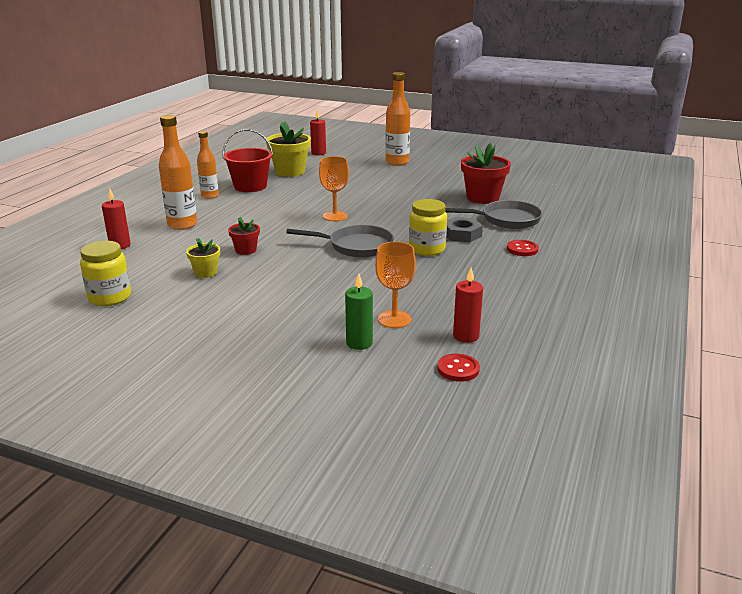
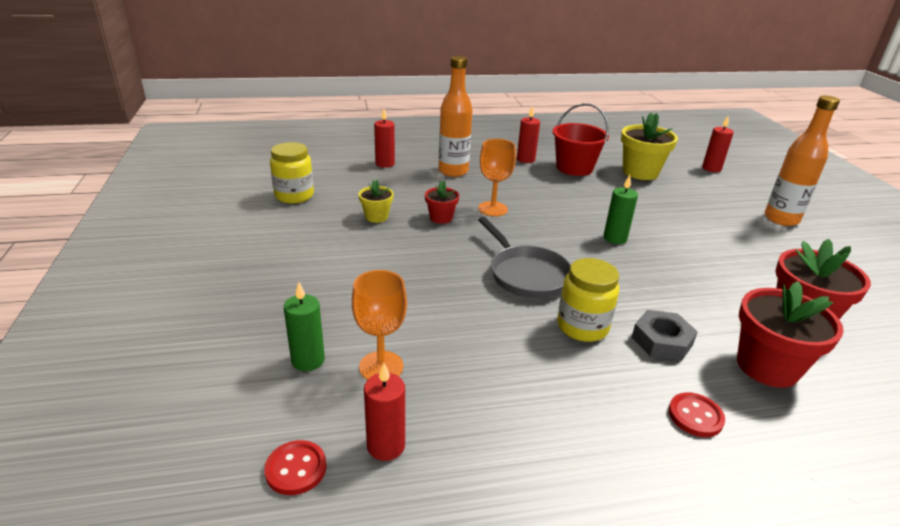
camera: 55 degrees right, 5 degrees up
orange bottle [197,131,219,199] -> red candle [517,105,540,163]
orange goblet [319,156,349,221] -> orange goblet moved to [478,139,516,216]
grey pan [445,200,543,229] -> red flower pot [737,281,844,388]
none -> green candle [603,175,638,244]

